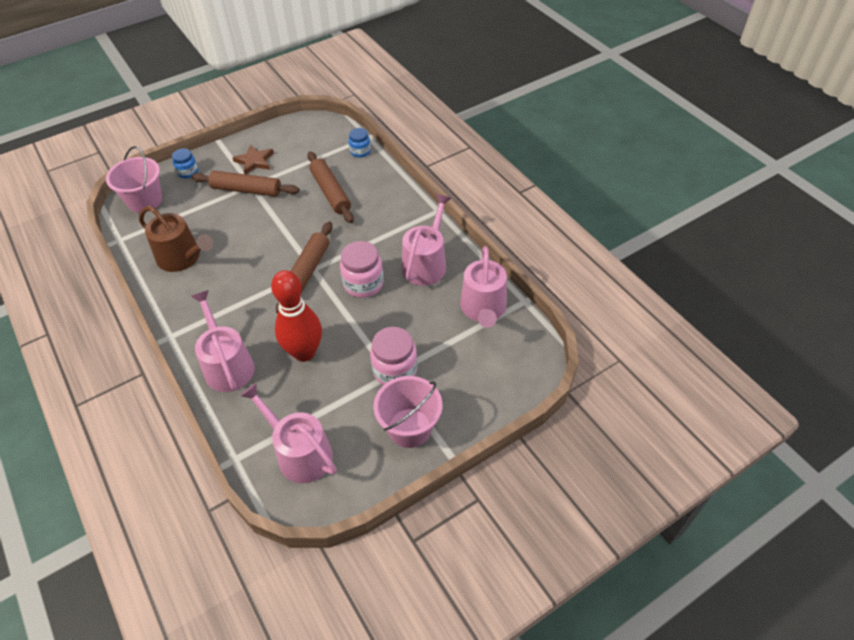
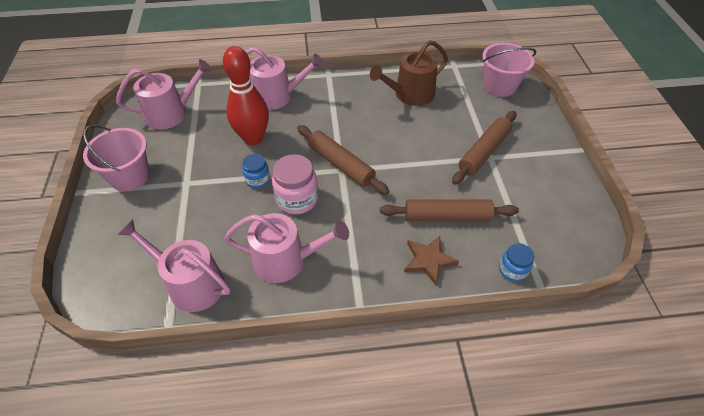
camera: 115 degrees right, 0 degrees up
blue jar [172,148,198,179] -> blue jar moved to [242,154,270,188]
brown star [232,144,274,174] -> brown star moved to [404,236,459,285]
pink jar [370,327,417,385] -> none
pink watering can [402,194,452,286] -> pink watering can turned 45 degrees counterclockwise [224,213,349,283]

